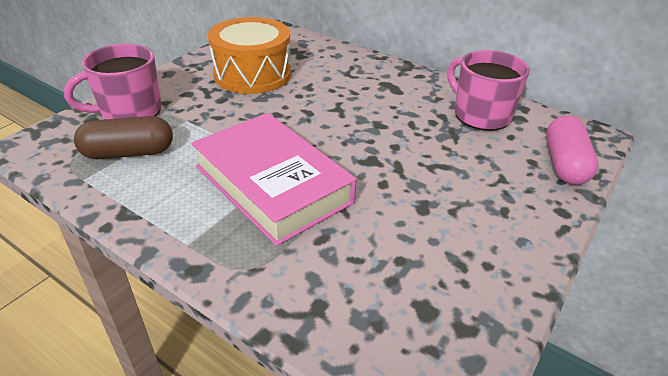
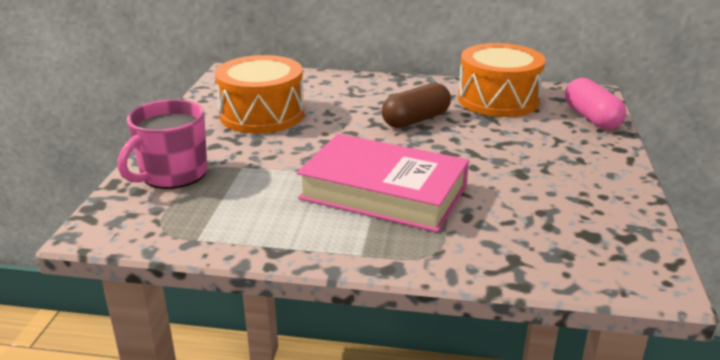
camera: 25 degrees left, 10 degrees down
brown capsule [74,116,173,159] -> brown capsule moved to [382,83,451,128]
pink mug [447,50,530,131] -> orange drum [458,43,546,117]

